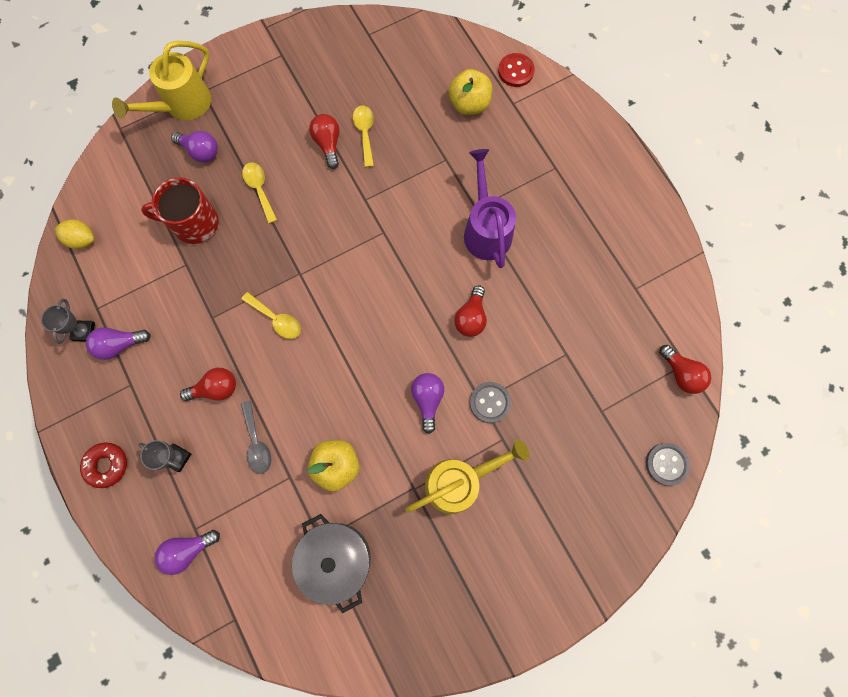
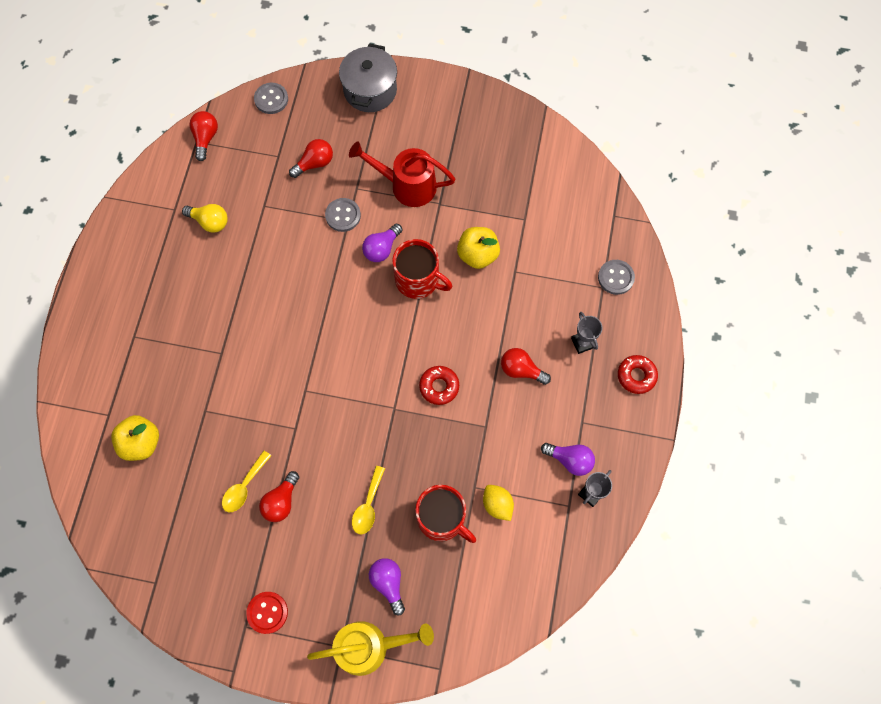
camera: 140 degrees left, 5 degrees down
yellow lemon [55,219,94,249] -> yellow lemon moved to [483,485,514,521]
purple light bulb [155,530,220,575] -> grey button [598,260,635,295]
yellow spoon [241,292,301,339] -> red donut [419,366,459,405]
grey spoon [241,400,272,474] -> none
grey pot [292,514,371,613] -> grey pot moved to [339,43,397,112]
yellow watering can [406,439,529,514] -> red watering can [349,141,455,207]
red light bulb [454,285,487,337] -> red light bulb moved to [289,139,333,178]
purple watering can [464,149,516,268] -> none
red button [498,53,535,87] -> red button moved to [246,592,288,634]
none -> yellow light bulb [182,204,228,233]
none -> red mug [392,239,452,299]

